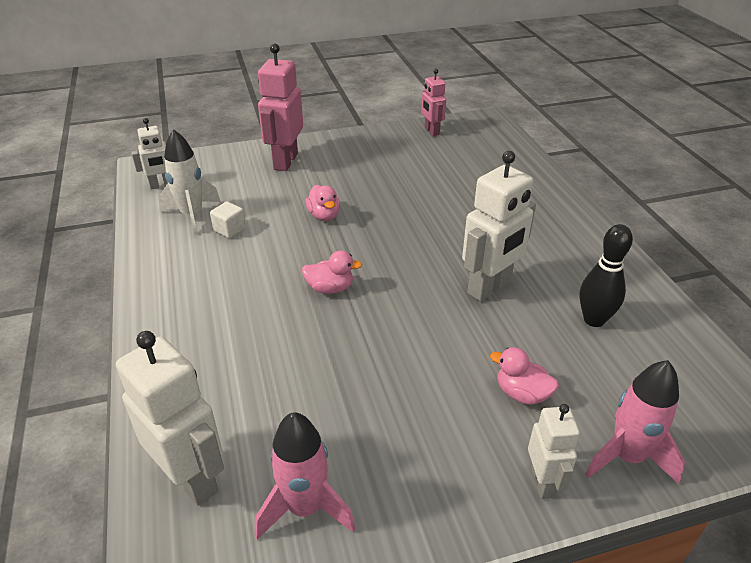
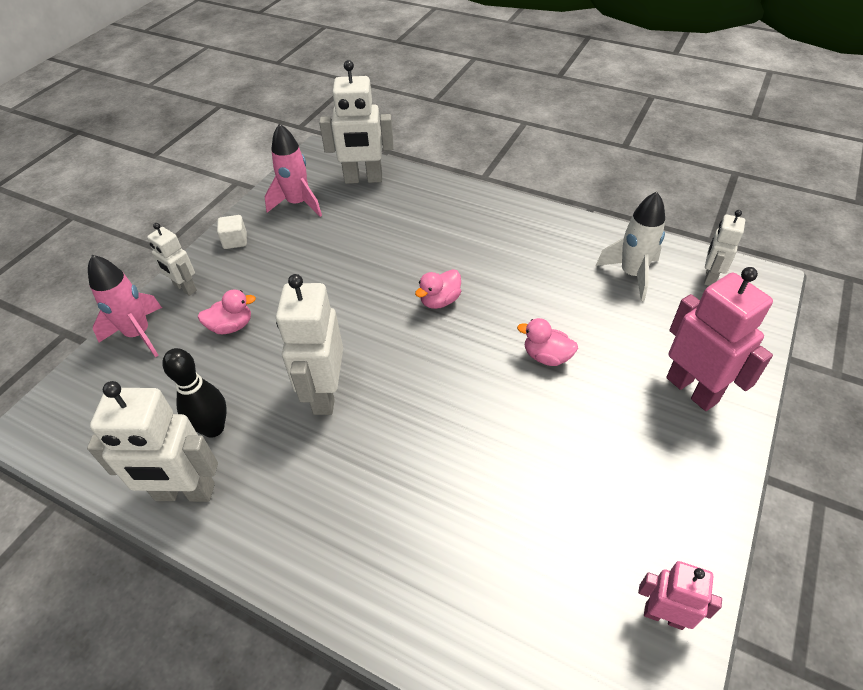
camera: 135 degrees right, 10 degrees up
white cube [210,202,246,238] -> white cube moved to [217,215,247,249]
none -> white robot [87,381,218,502]

